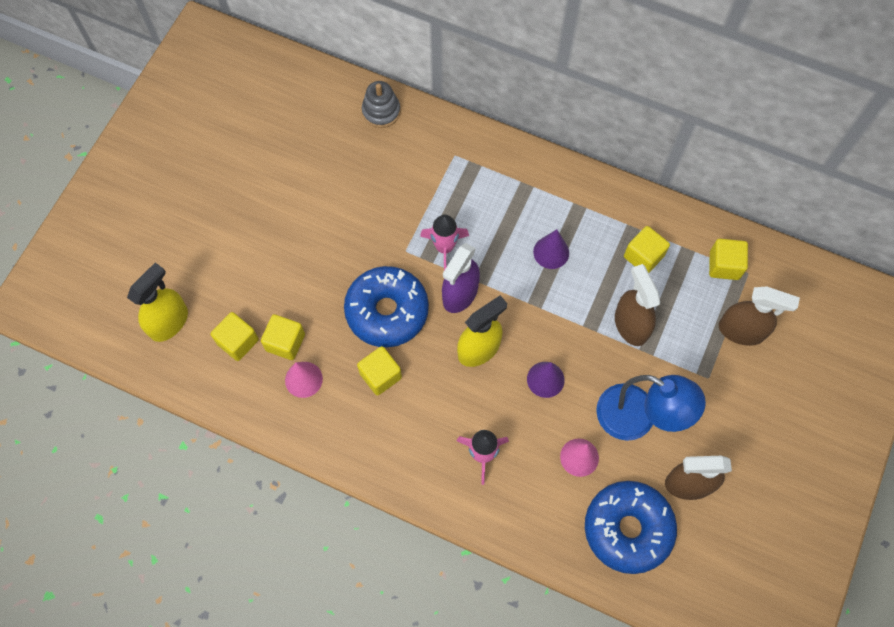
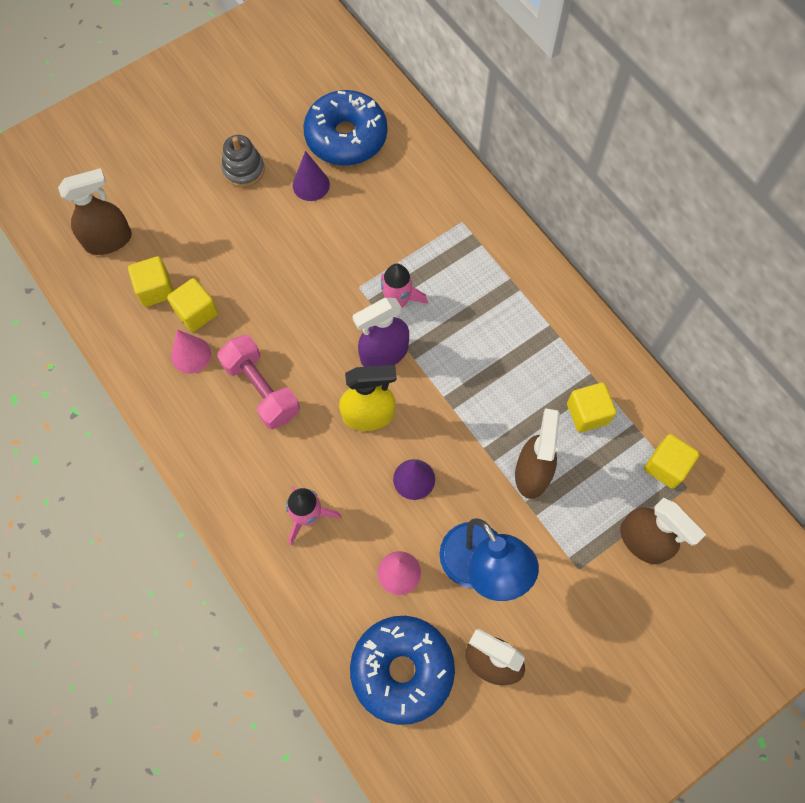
camera: 30 degrees right, 0 degrees up
yellow spray bottle [127,263,188,342] -> brown spray bottle [58,168,132,255]
blue donut [344,266,429,347] -> blue donut moved to [303,90,387,166]
yellow cube [357,346,402,395] -> pink dumbbell [217,335,300,430]
grey stacking toy [362,81,401,128] -> grey stacking toy moved to [222,135,265,188]
purple cone [533,229,569,269] -> purple cone moved to [293,151,330,201]

